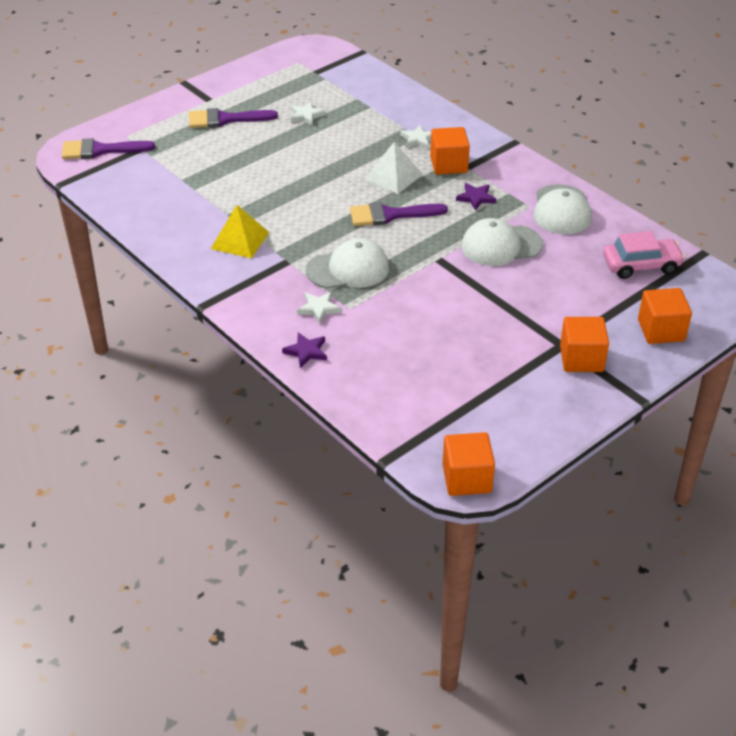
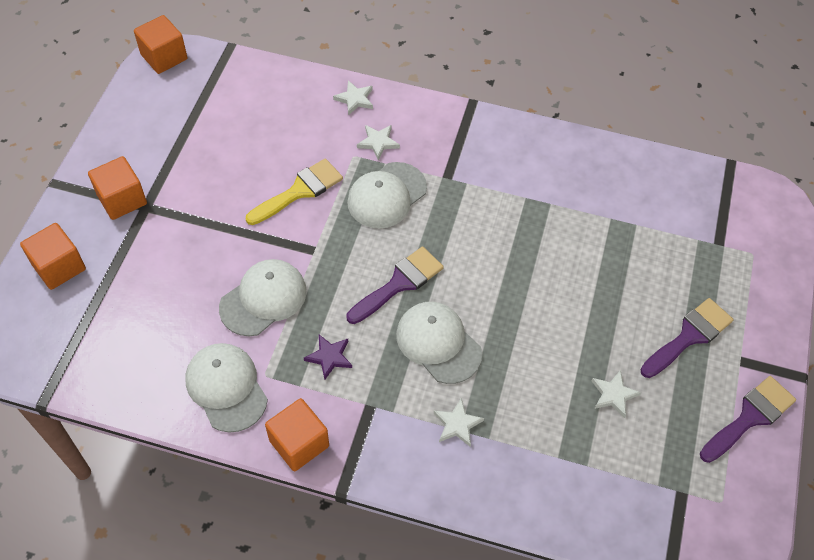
camera: 145 degrees right, 15 degrees up
purple brush [62,138,155,159] -> purple brush moved to [700,376,796,463]
yellow pyramid [211,205,269,258] -> none
purple star [282,333,327,368] -> white star [333,80,373,116]
white pyramid [365,142,423,194] -> white cap [396,302,482,384]
orange cube [430,127,470,175] -> orange cube moved to [265,398,329,471]
pink car [603,231,685,279] -> none
none -> yellow brush [246,158,343,225]

